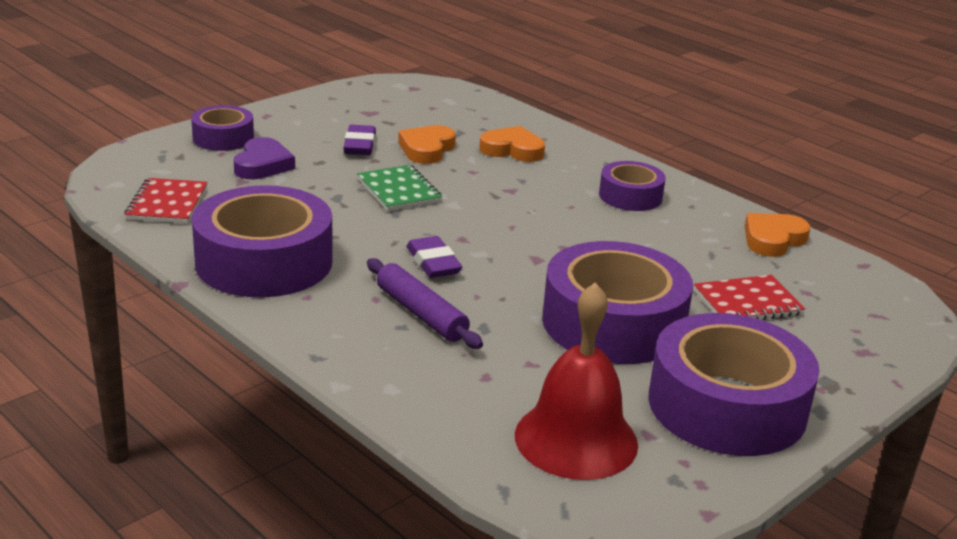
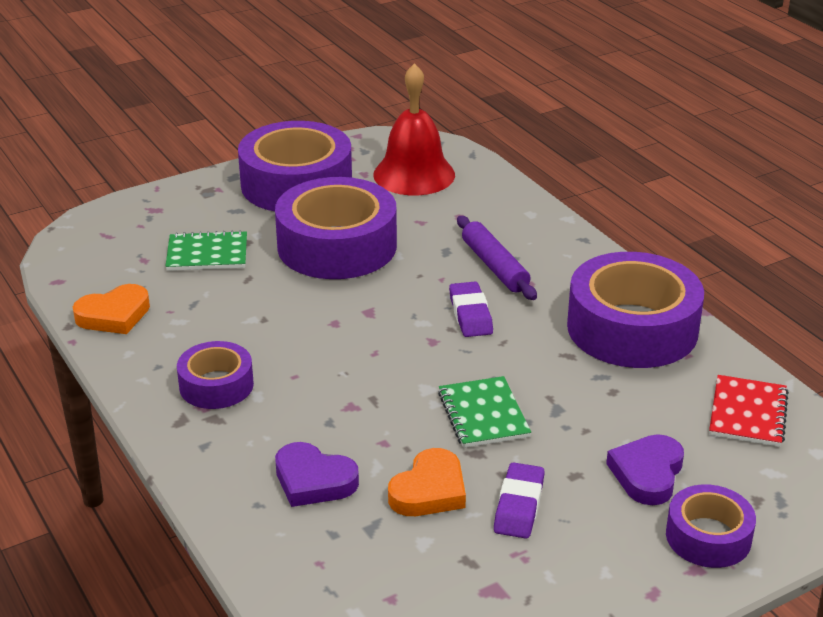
camera: 165 degrees left, 5 degrees up
orange heart [479,126,545,162] -> purple heart [275,442,359,507]
red notebook [694,275,805,320] -> green notebook [165,230,247,271]

